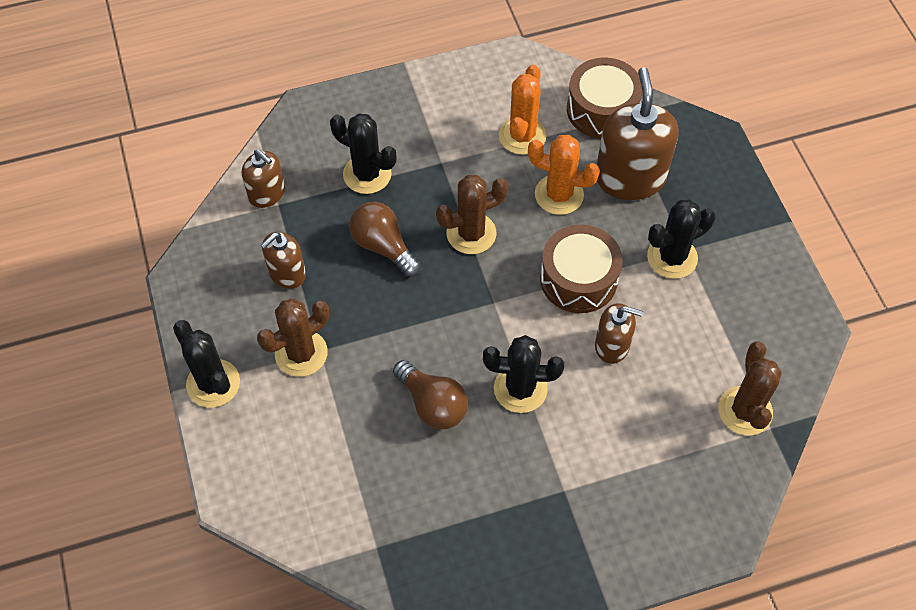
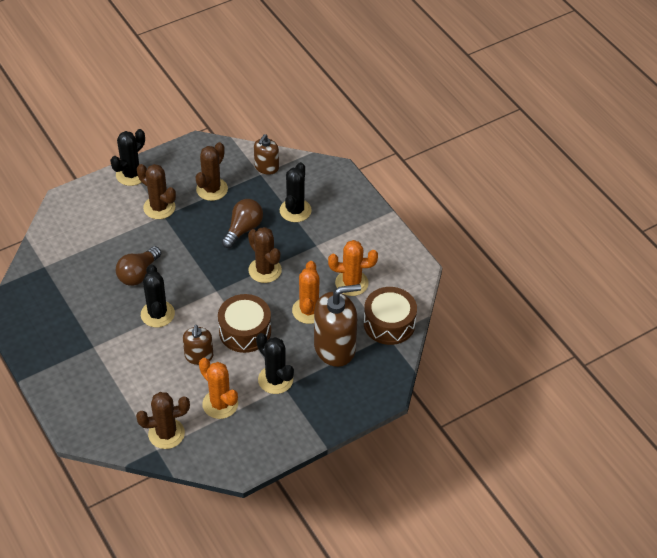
camera: 75 degrees right, 10 degrees down
brown soap dispenser [261,232,306,289] -> brown cactus [195,142,228,201]
none -> orange cactus [199,358,238,419]

